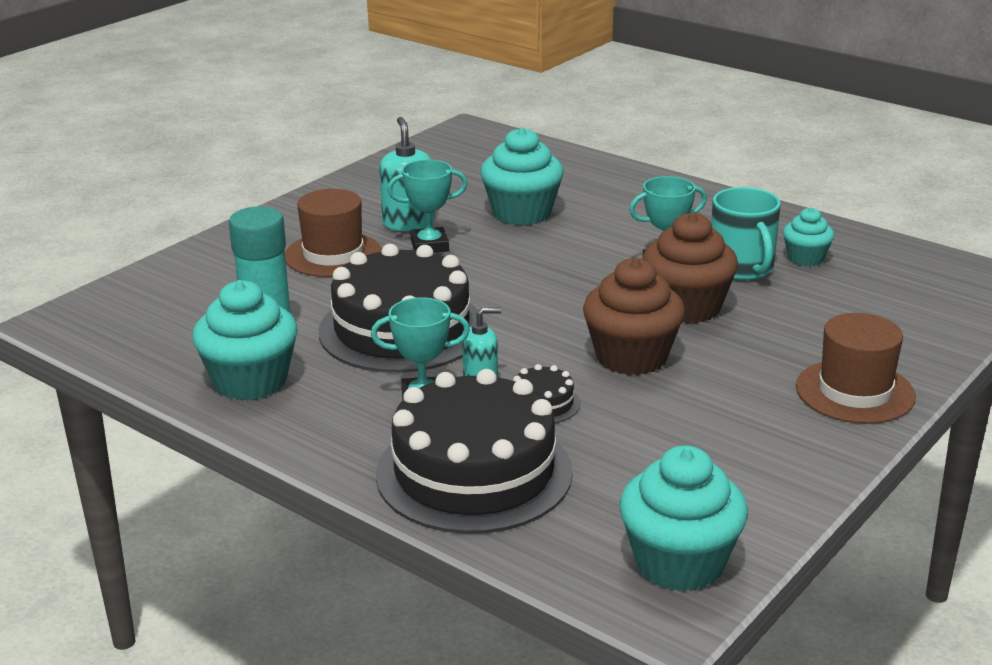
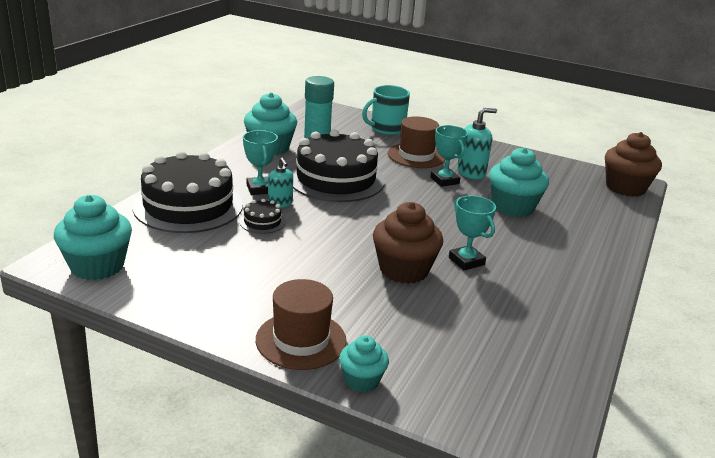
camera: 75 degrees right, 0 degrees up
brown cupcake [583,258,685,375] -> brown cupcake moved to [605,132,662,197]
turquoise mug [711,187,781,280] -> turquoise mug moved to [362,85,410,135]
turquoise cupcake [783,207,834,266] -> turquoise cupcake moved to [339,335,389,392]

